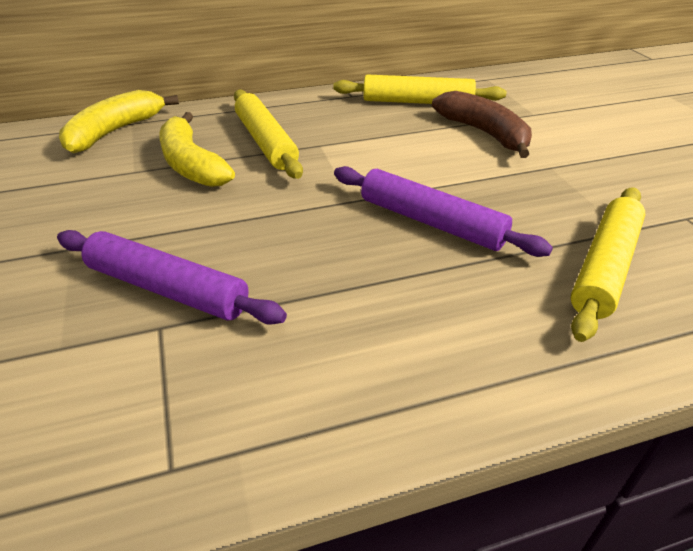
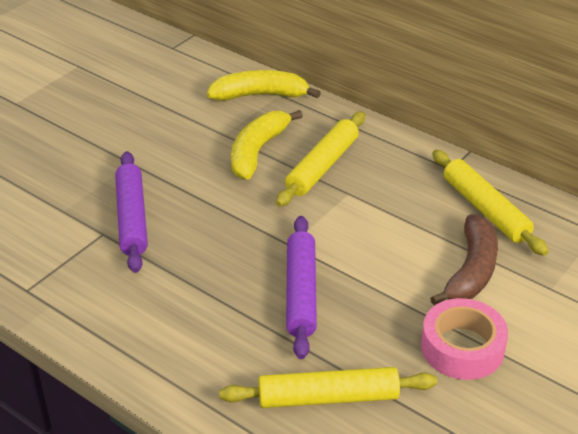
camera: 55 degrees right, 0 degrees up
none -> pink tape [421,298,508,380]

